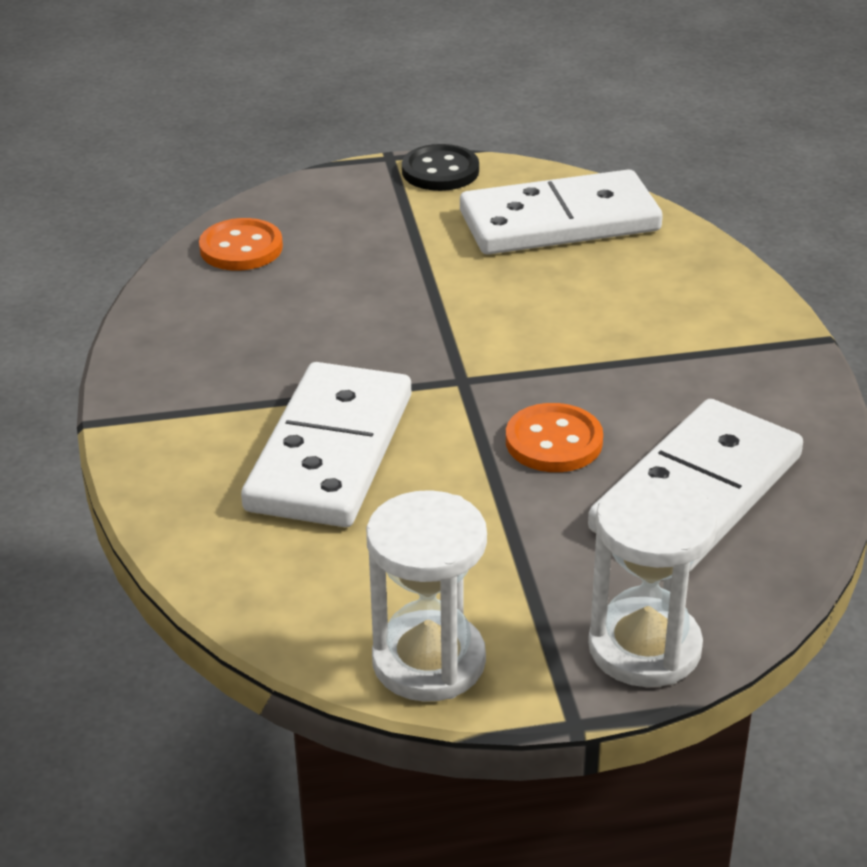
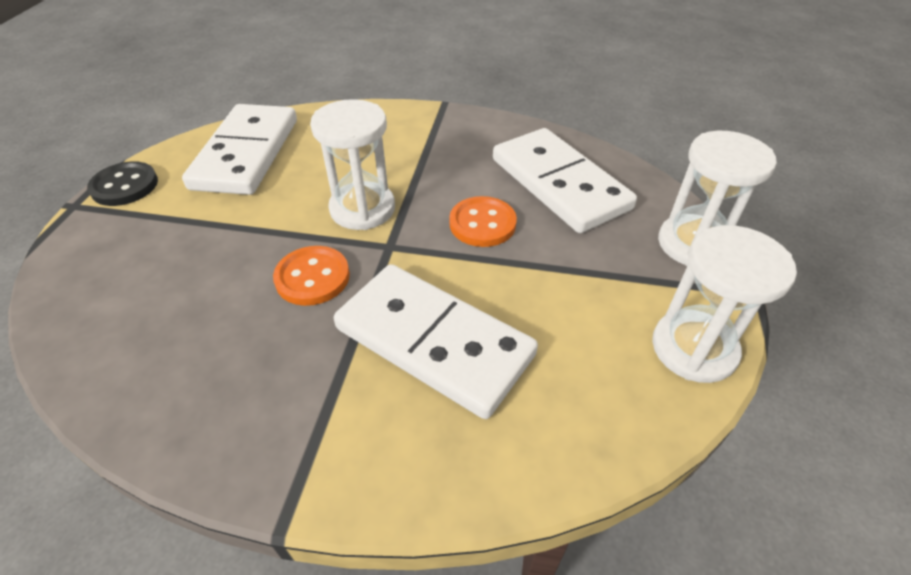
camera: 70 degrees left, 10 degrees up
orange button [199,218,283,271] -> orange button moved to [273,246,350,306]
none -> white hourglass [310,99,395,230]

